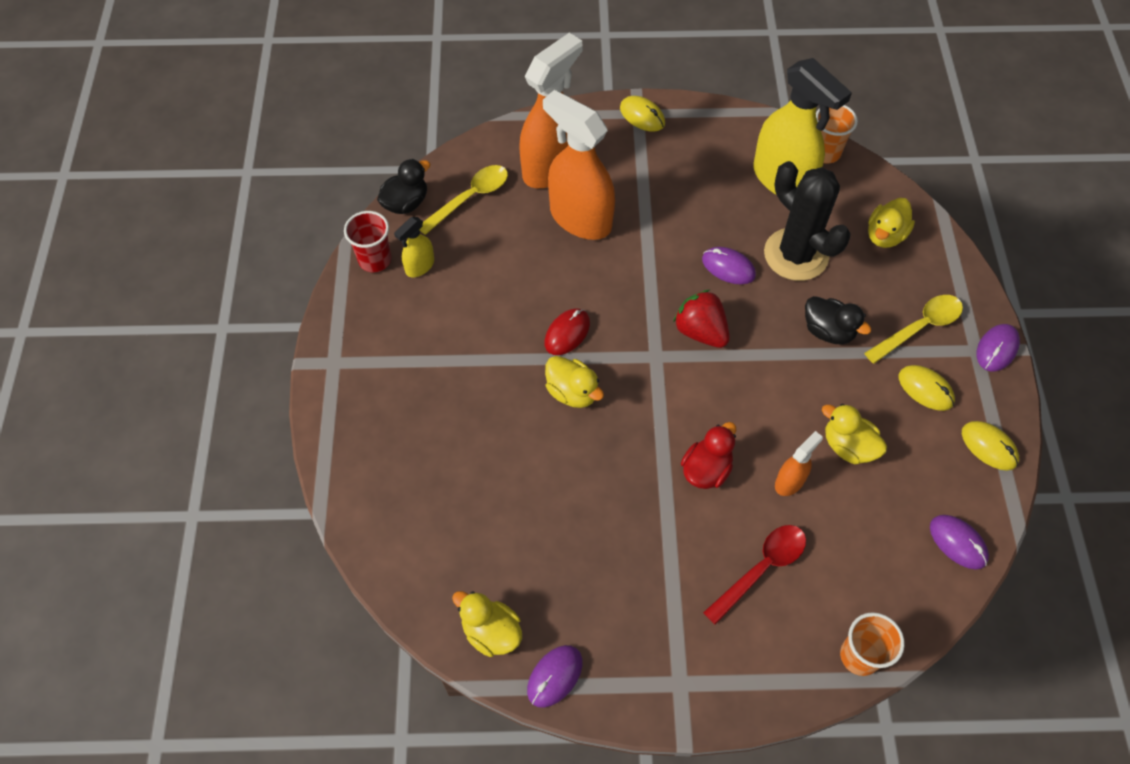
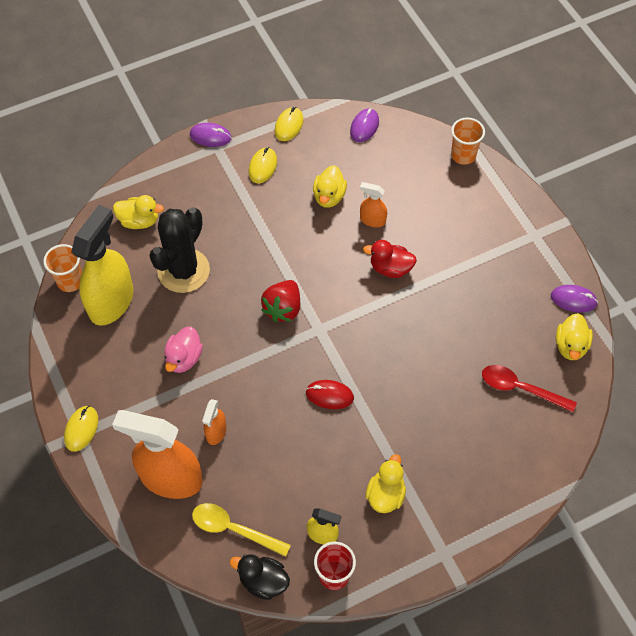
camera: 115 degrees left, 0 degrees up
orange spray bottle [543,90,615,240] -> orange spray bottle [202,399,227,445], size x0.47
yellow duck [545,356,604,408] -> yellow duck moved to [365,454,406,513]
purple mouse [702,247,756,284] -> none
red spoon [703,525,806,625] -> red spoon moved to [482,365,577,412]
black duck [805,296,871,344] -> none
yellow spoon [865,295,963,364] -> none
none -> pink duck [164,327,203,373]

